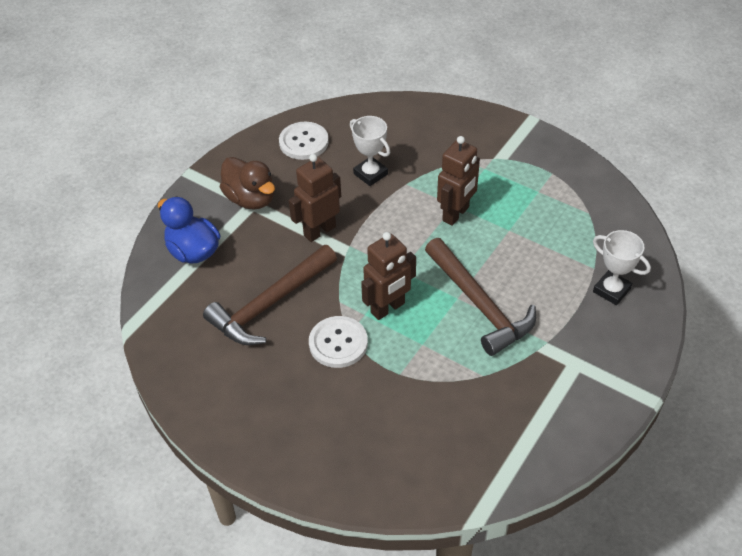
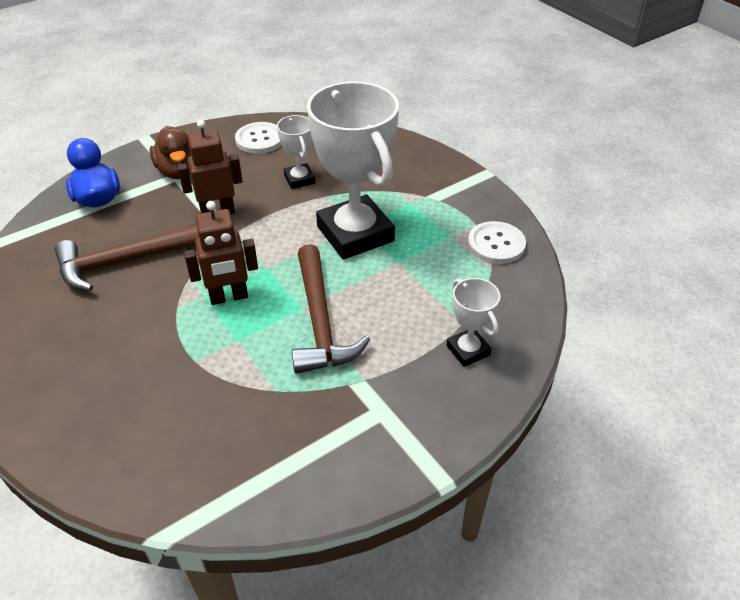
camera: 20 degrees right, 5 degrees down
white button [309,316,368,368] -> white button moved to [468,221,526,264]
brown robot [437,136,480,226] -> white trophy [307,81,399,260]

